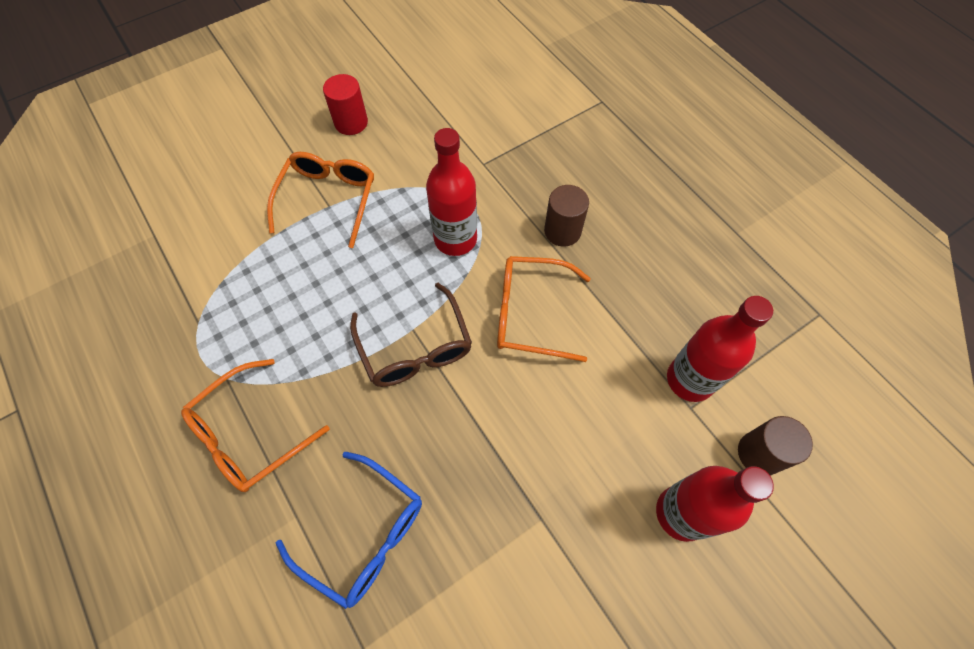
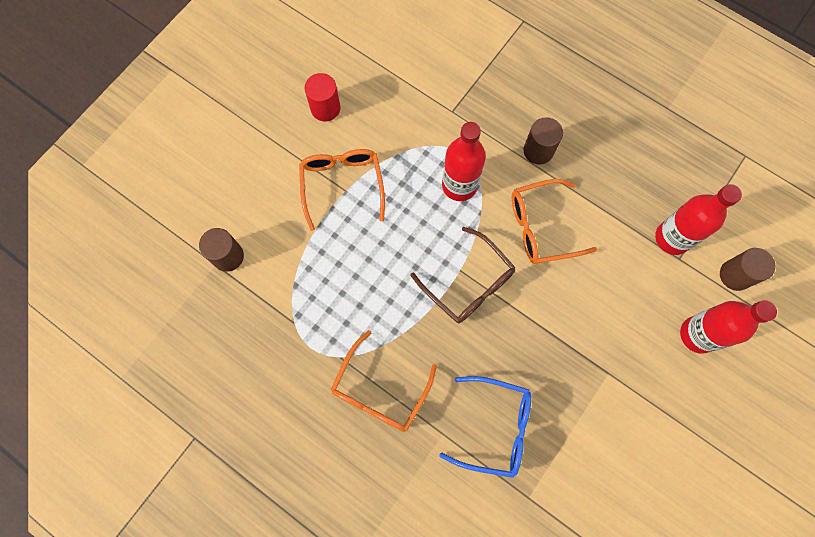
camera: 20 degrees left, 10 degrees up
none -> brown cylinder [199,228,244,272]

